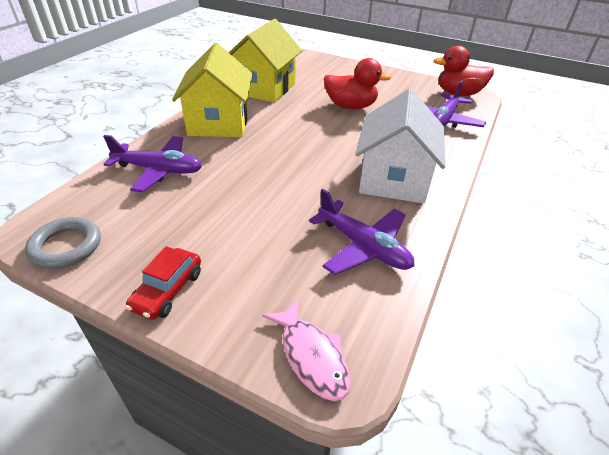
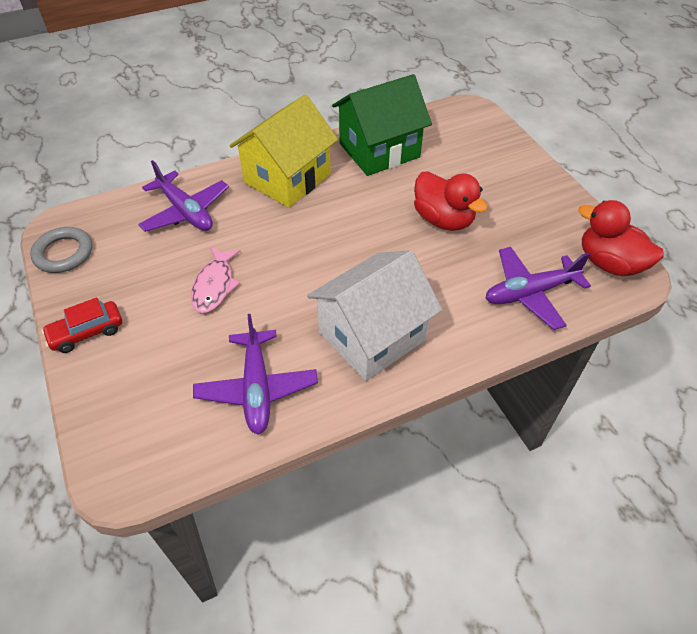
camera: 40 degrees right, 10 degrees up
yellow house [229,19,302,103] -> green house [332,74,432,176]
pink fish [263,299,351,401] -> pink fish moved to [191,247,241,313]

